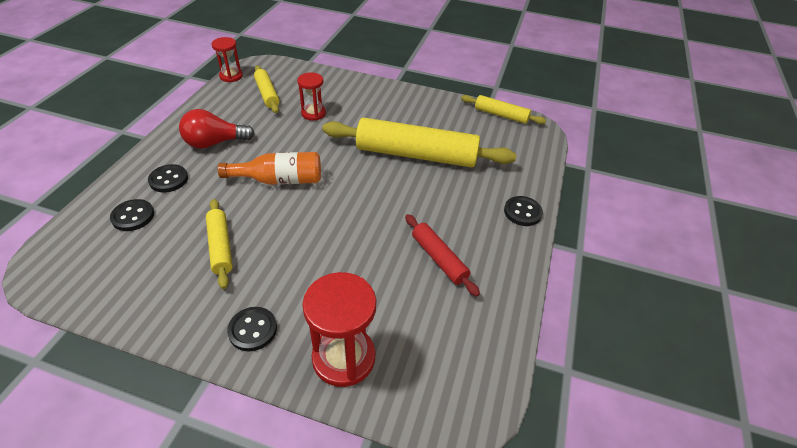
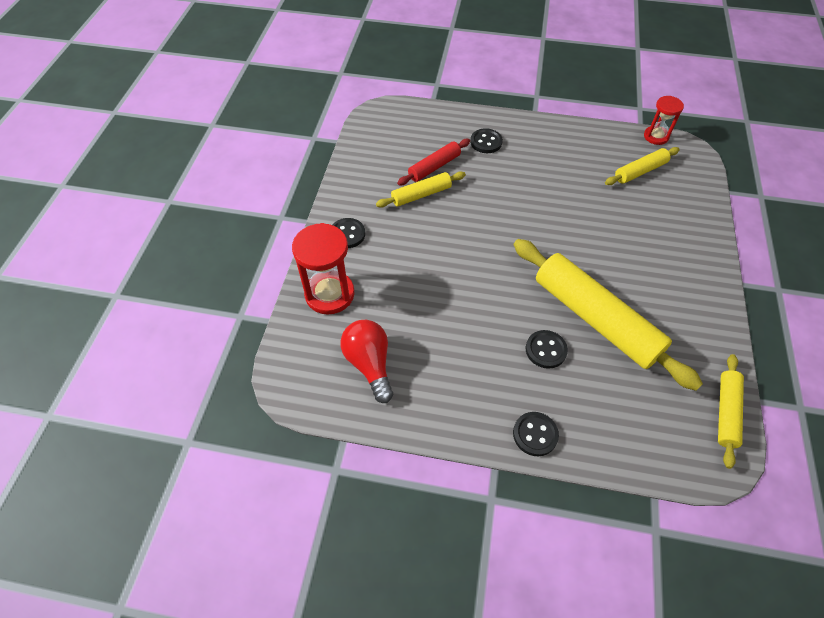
camera: 85 degrees right, 10 degrees up
black button [110,199,154,231] -> black button moved to [526,330,568,369]
red light bulb [179,109,255,149] -> red light bulb moved to [341,320,393,403]
orange bottle [218,152,321,185] -> none
red hourglass [297,73,326,120] -> none
yellow rolling pin [322,118,516,168] -> yellow rolling pin turned 45 degrees counterclockwise [513,239,703,391]
red rolling pin [405,214,480,297] -> red rolling pin moved to [397,139,470,185]

